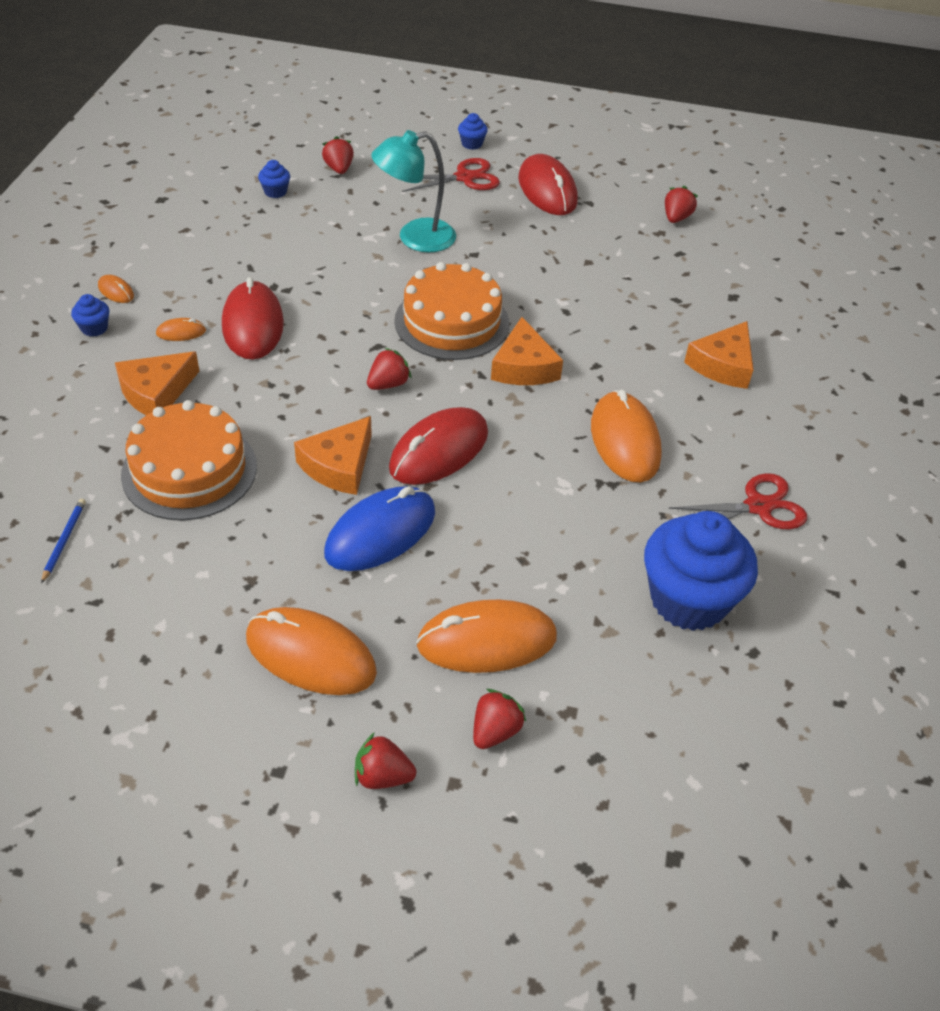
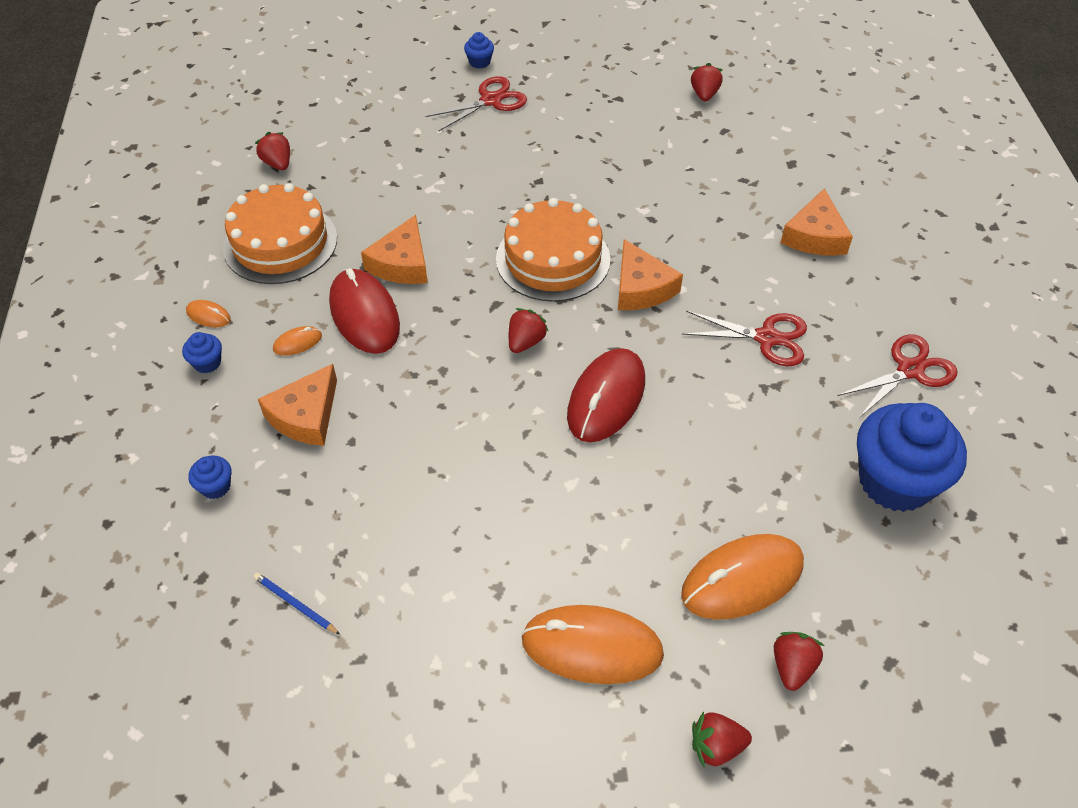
camera: 15 degrees left, 5 degrees up
blue pencil [41,499,86,584] -> blue pencil turned 45 degrees counterclockwise [254,573,340,635]
orange cake [121,400,257,521] -> orange cake moved to [223,183,337,284]
blue cupcake [258,160,290,198] -> blue cupcake moved to [188,456,232,499]
orange cheese [294,416,372,495] -> orange cheese moved to [361,215,428,284]
red strawberry [322,136,354,174] -> red strawberry moved to [255,132,290,170]
blue mouse [324,486,435,571] -> none
turquoise lamp [371,130,456,253] -> none
red mouse [518,154,578,215] -> none
orange mouse [591,390,662,482] -> red scissors [682,311,807,366]

